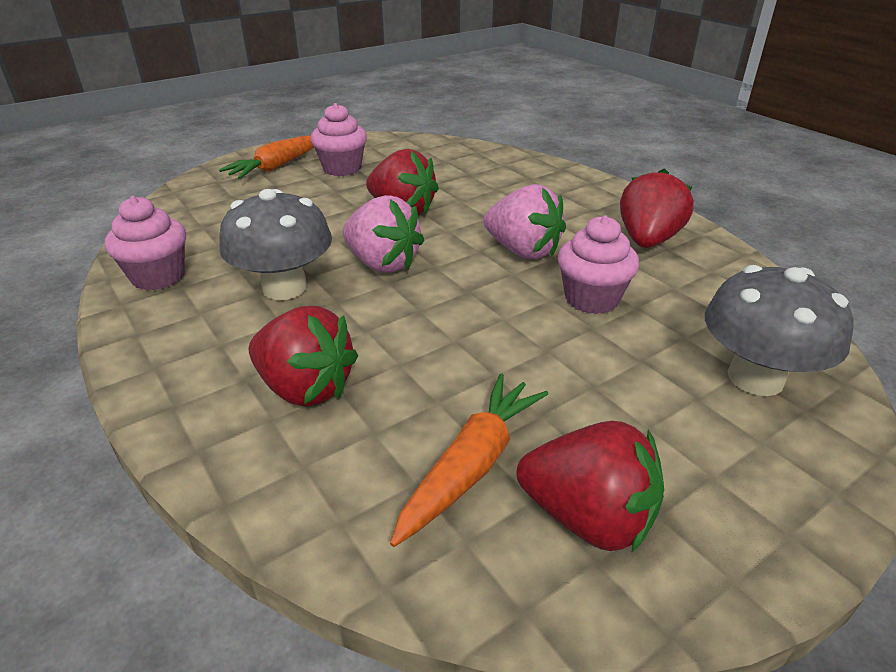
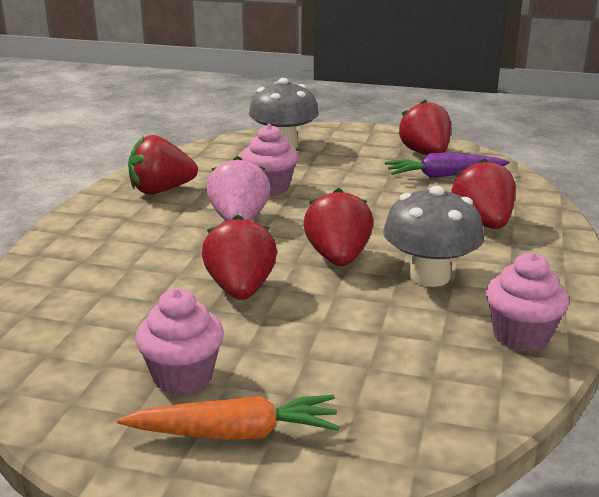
camera: 130 degrees left, 10 degrees down
pink strawberry [342,195,425,273] -> red strawberry [303,188,373,266]
orange carrot [390,373,548,547] -> purple carrot [385,153,510,178]

